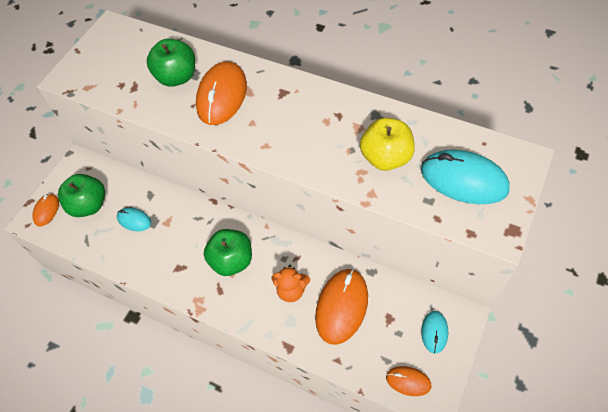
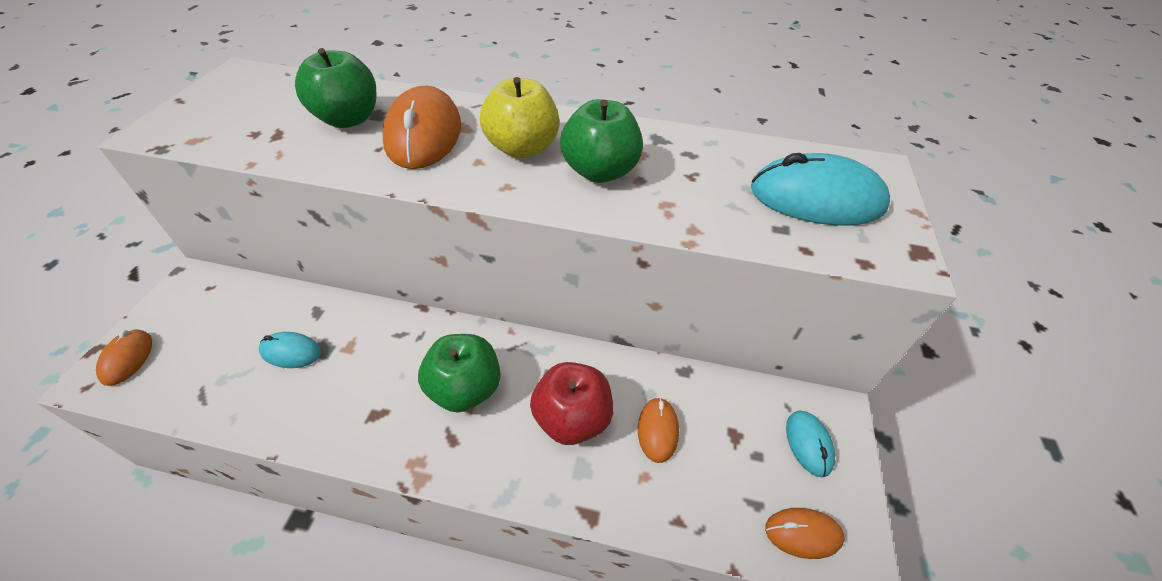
camera: 20 degrees left, 10 degrees down
green apple [58,174,105,217] -> green apple moved to [560,99,643,183]
orange teddy bear [272,265,310,302] -> red apple [530,362,613,445]
orange mouse [315,269,368,345] -> orange mouse [638,397,679,463], size x0.52
yellow apple [360,118,415,171] -> yellow apple moved to [480,77,560,159]

